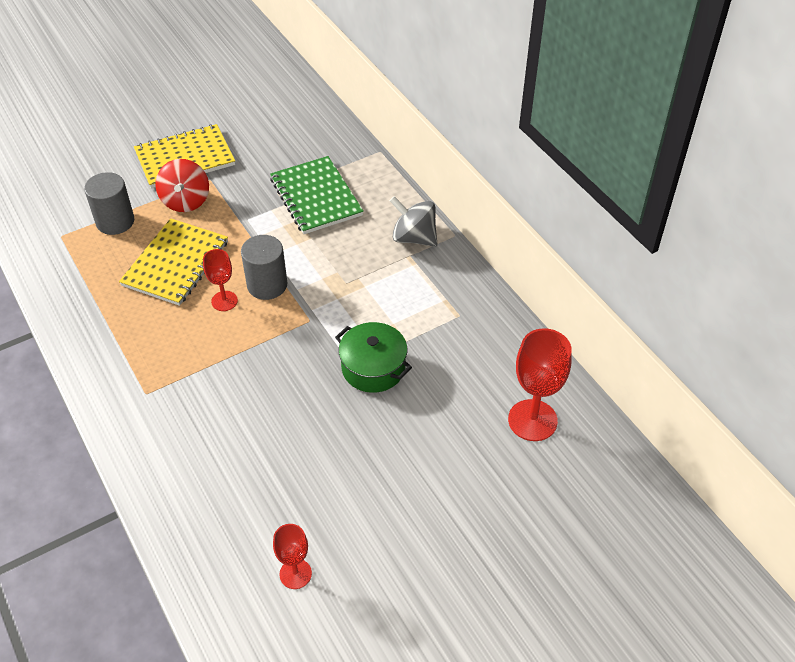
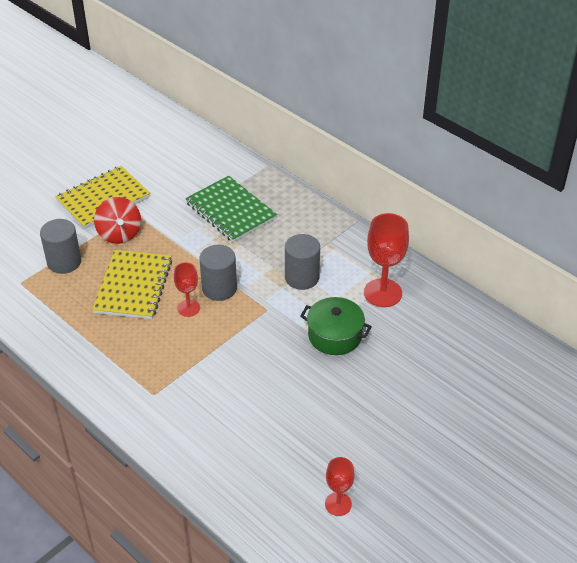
camera: 15 degrees left, 5 degrees down
grey spinning top [390,196,437,247] -> none
red goblet [508,328,572,441] -> red goblet moved to [364,213,409,307]
none -> grey cylinder [285,234,320,290]

